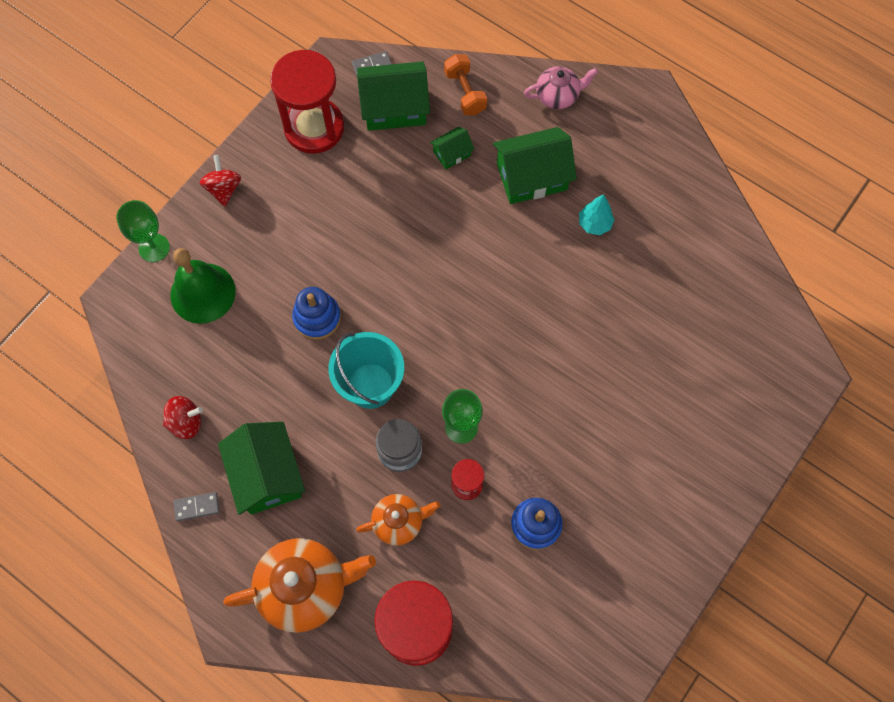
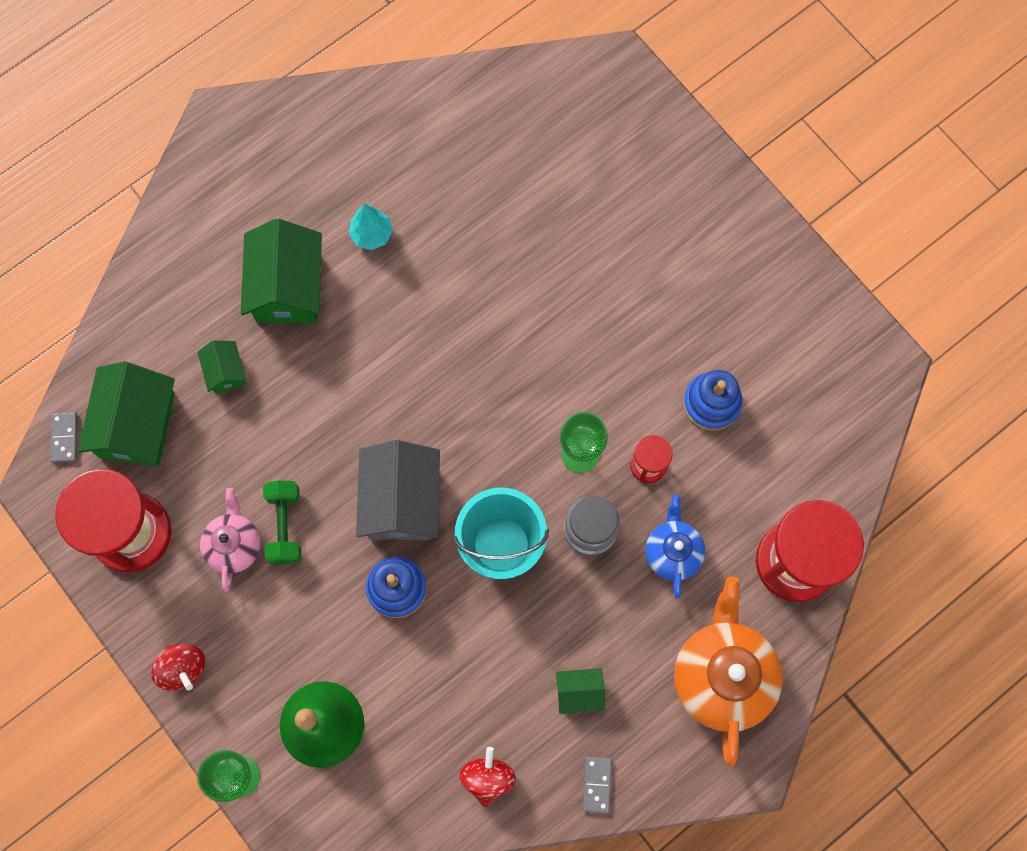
camera: 75 degrees left, 5 degrees up
red spinning top [200,155,241,207] -> red spinning top turned 135 degrees counterclockwise [151,644,205,691]
green house [218,422,305,515] -> green house [556,668,605,714], size x0.50
orange teapot [356,494,440,546] -> blue teapot [645,495,705,599]
orange dumbbell [444,54,487,115] -> none
pink teapot [524,66,598,109] -> pink teapot moved to [200,488,260,592]
none -> green dumbbell [263,480,302,564]
none -> grey house [356,440,440,540]

